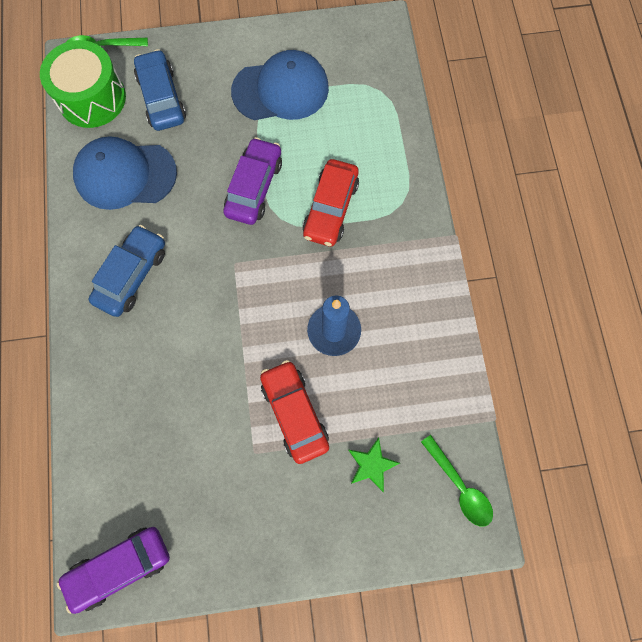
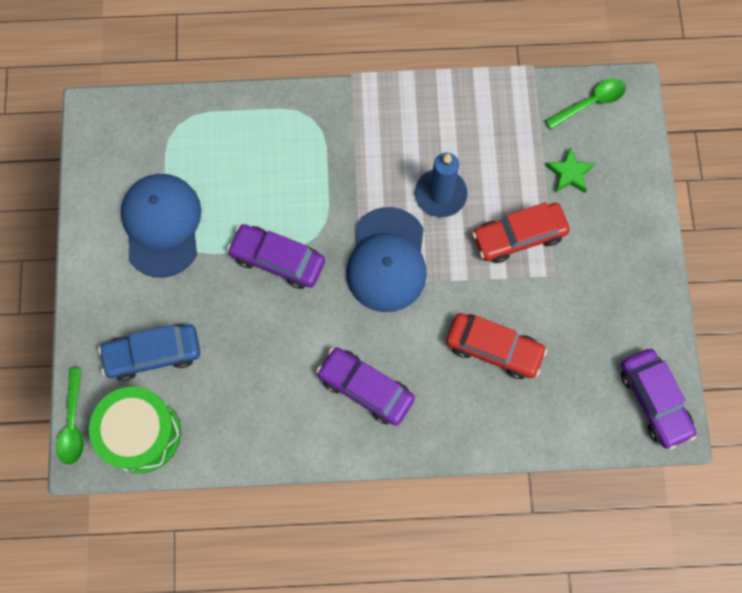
camera: 85 degrees left, 0 degrees up
blue cap [73,136,177,210] -> blue cap moved to [346,207,427,312]
blue car [89,225,165,317] -> purple car [316,347,415,426]
red car [303,159,359,247] -> red car moved to [446,313,547,379]

